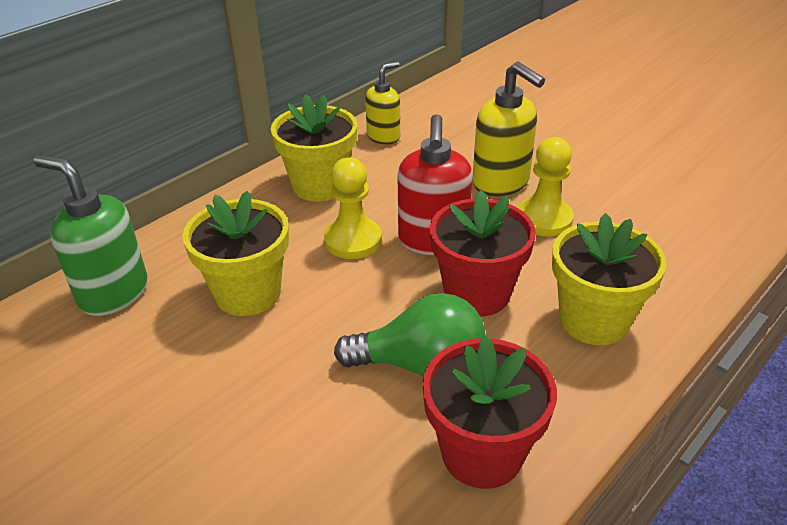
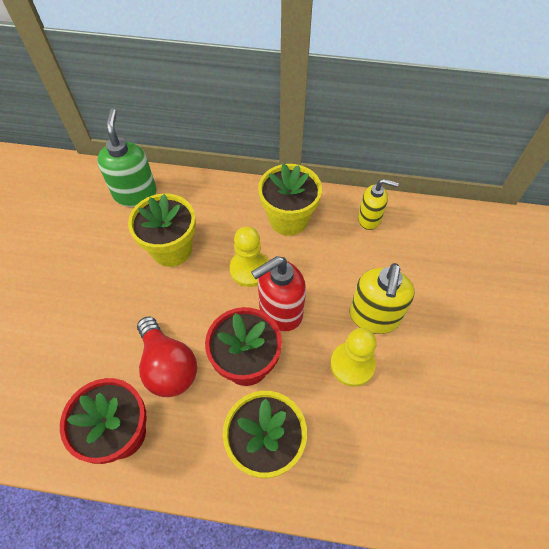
camera: 55 degrees right, 20 degrees up
green light bulb [334,293,485,376] -> red light bulb [137,317,197,397]

